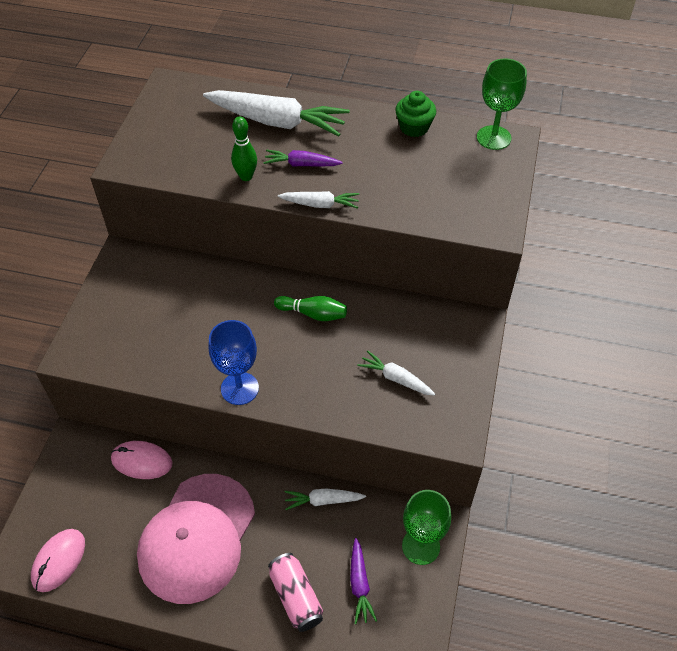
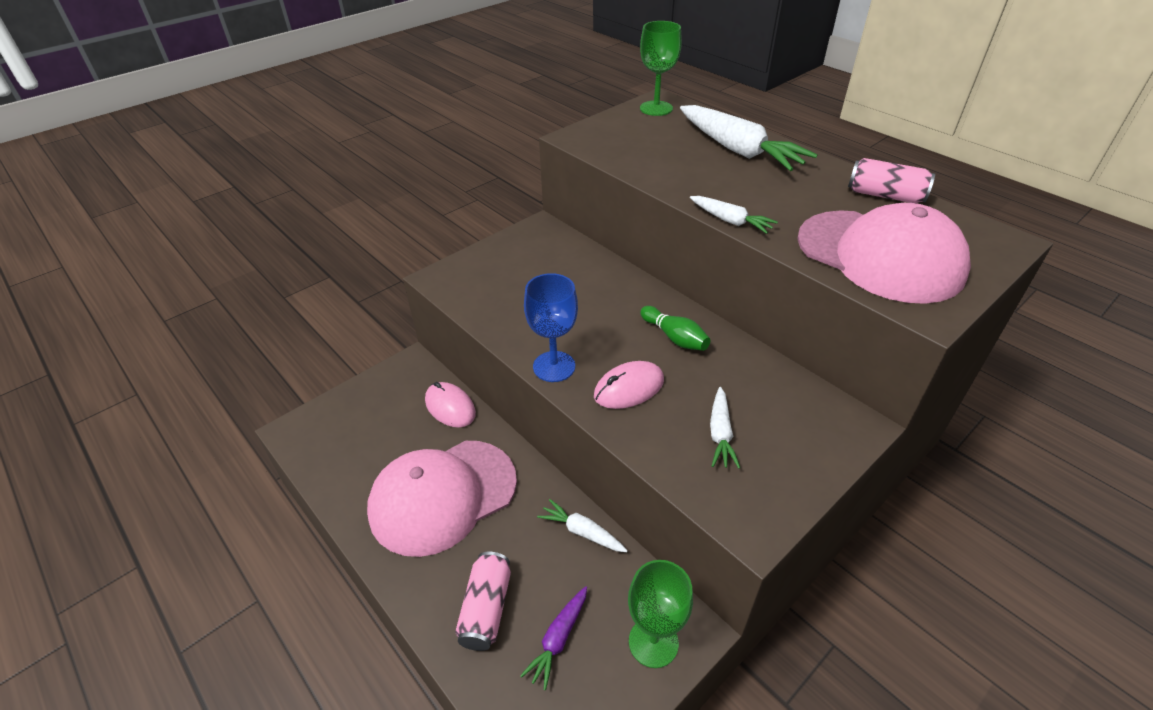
camera: 35 degrees right, 10 degrees down
pink mouse [31,529,85,592] -> pink mouse moved to [594,361,664,409]
green bowling pin [231,116,257,181] -> none
purple carrot [263,150,342,166] -> none
white carrot [358,351,435,396] -> white carrot turned 150 degrees counterclockwise [710,387,740,469]
green cupcake [395,91,436,137] -> pink can [848,158,935,203]
green goblet [477,58,527,150] -> green goblet moved to [640,21,682,116]
none -> pink cap [797,203,971,304]

